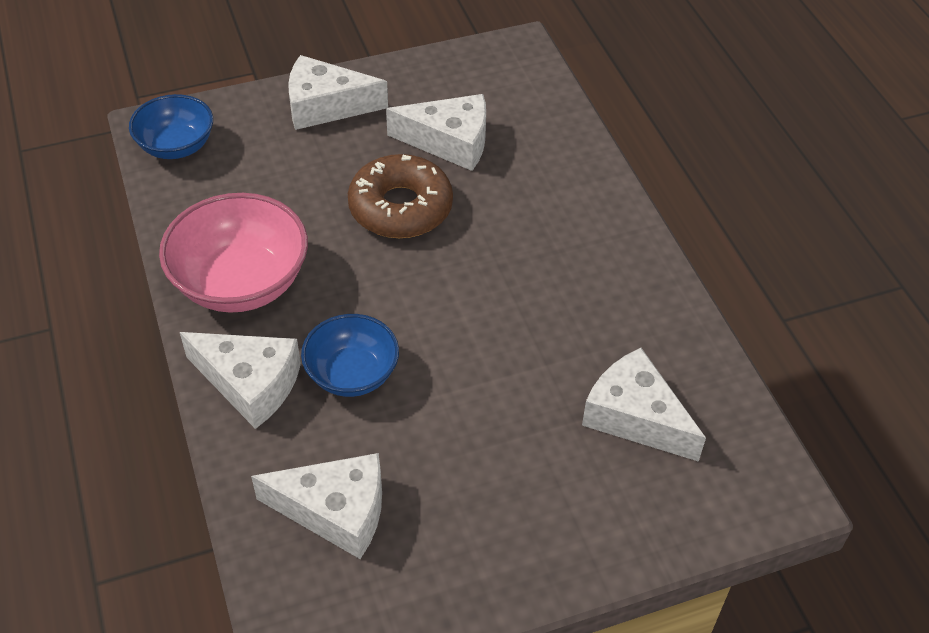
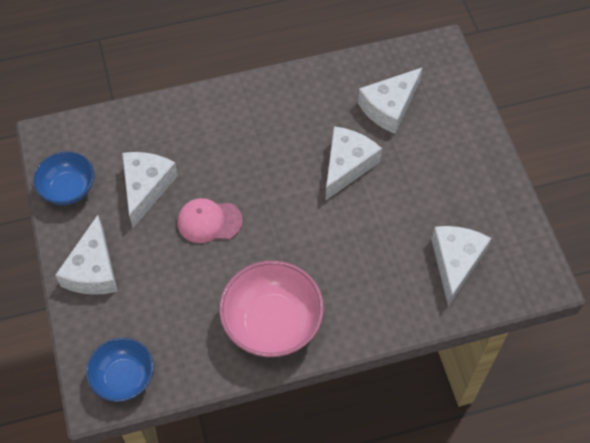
camera: 85 degrees left, 10 degrees up
white cheese [180,332,301,429] -> white cheese moved to [325,126,382,201]
blue bowl [301,314,399,397] -> blue bowl moved to [33,151,94,205]
brown donut [348,154,453,238] -> pink cap [177,198,243,243]

